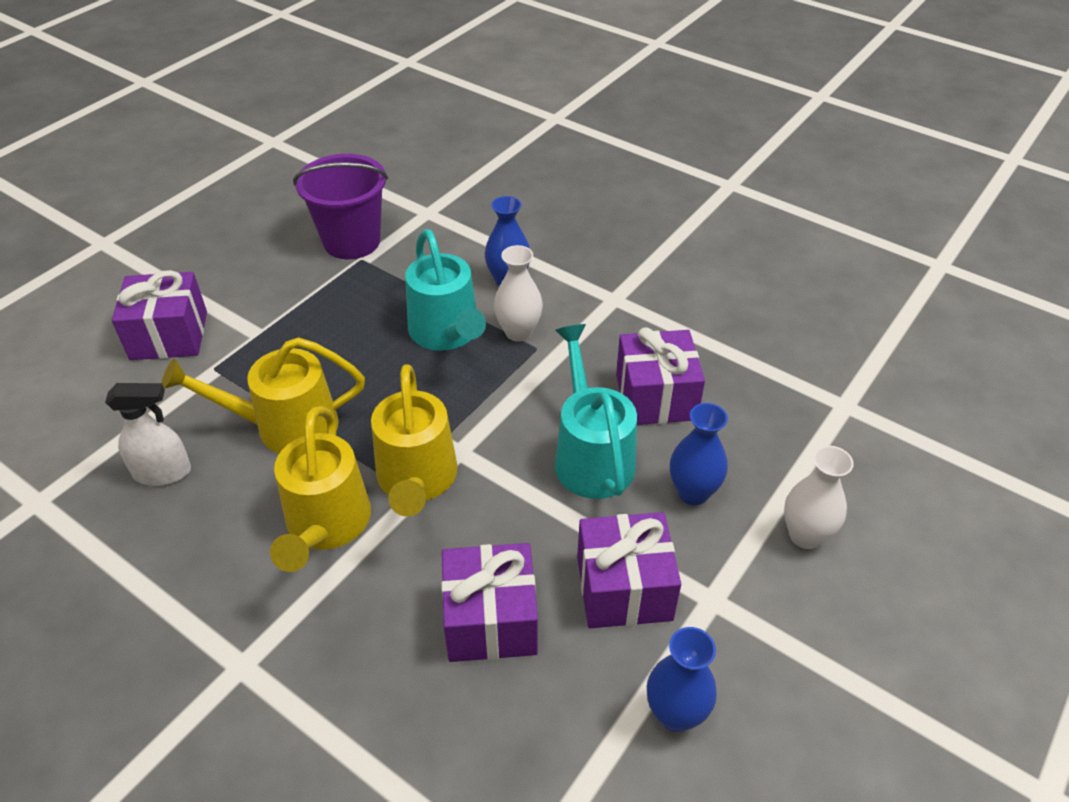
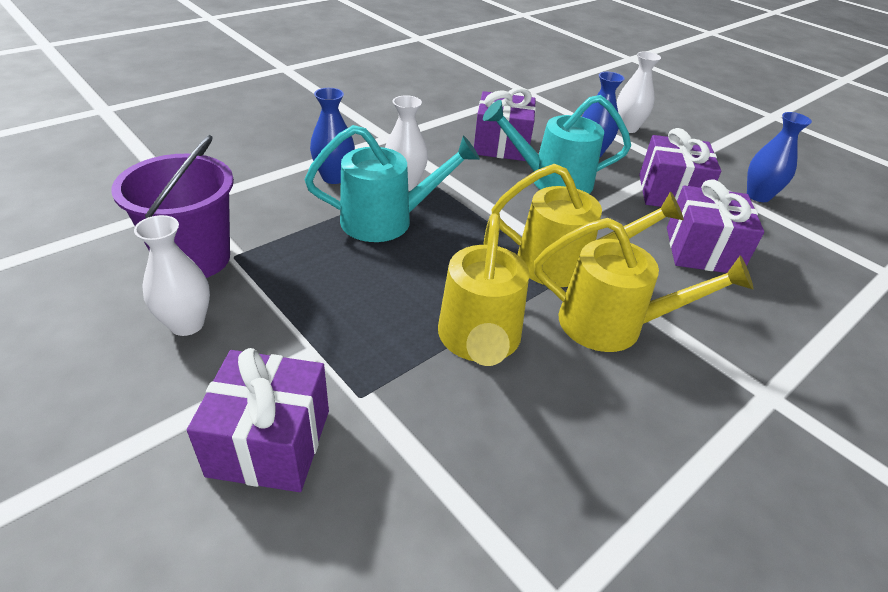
camera: 80 degrees left, 5 degrees down
white spray bottle [105,383,191,486] -> none
none -> white vase [134,215,210,336]

